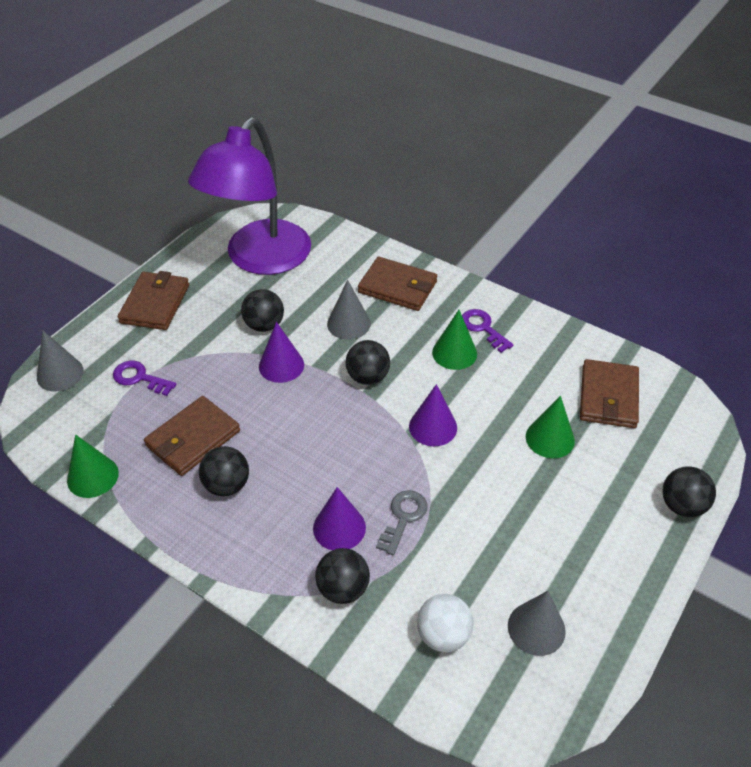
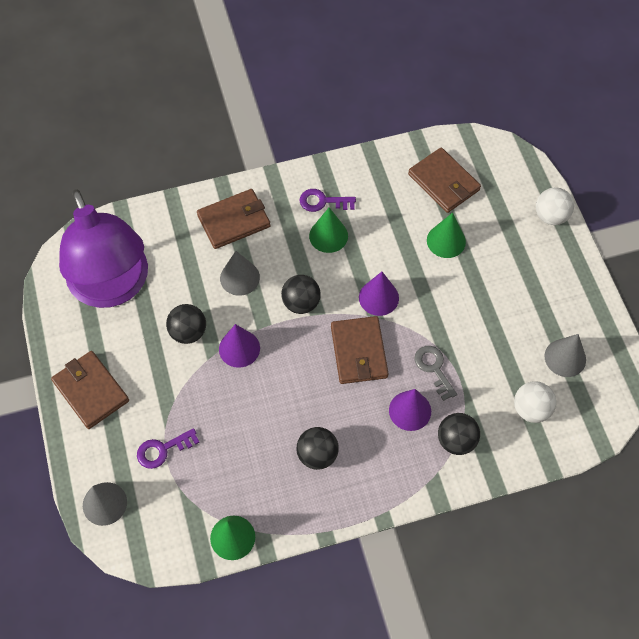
camera: 50 degrees left, 15 degrees up
brown wallet [144,396,240,476] -> brown wallet moved to [331,316,389,384]
black ball [662,466,716,517] -> white ball [536,187,574,225]

